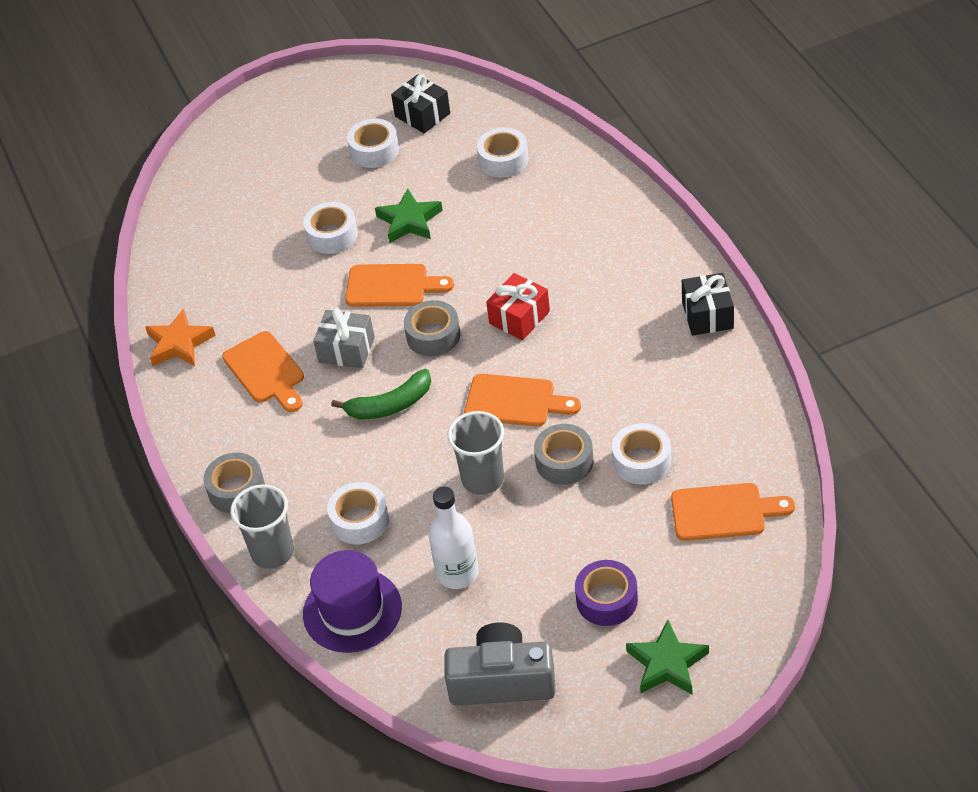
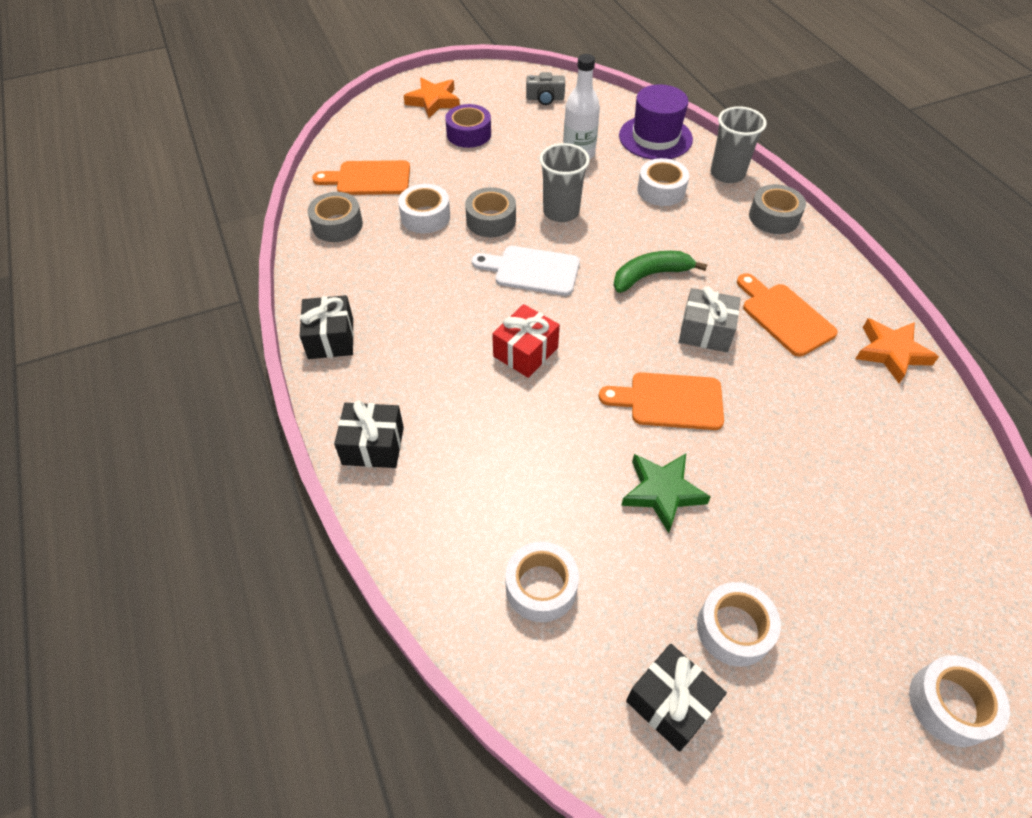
camera: 175 degrees right, 5 degrees up
white tape [303,202,358,254] -> white tape moved to [909,655,1010,747]
grey tape [404,300,460,356] -> grey tape moved to [308,192,363,242]
grey camera [444,623,555,705] -> grey camera [526,72,565,105], size x0.54
orange cutting board [464,374,581,427] -> white cutting board [472,246,580,296]
green star [626,620,709,694] -> orange star [404,78,460,118]
none -> black gift [334,400,404,468]

